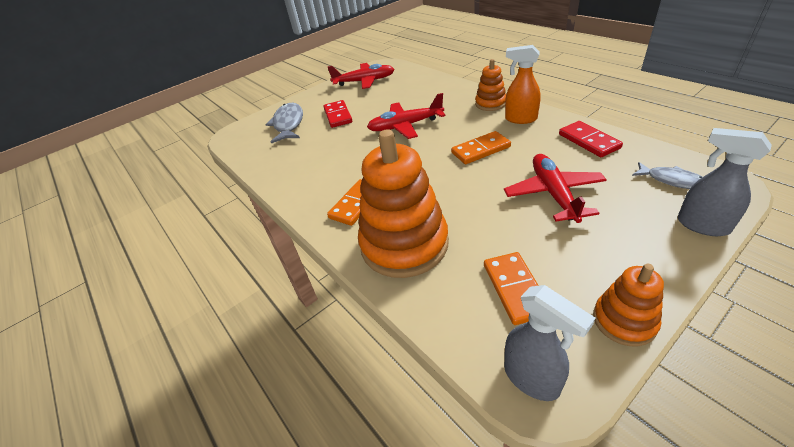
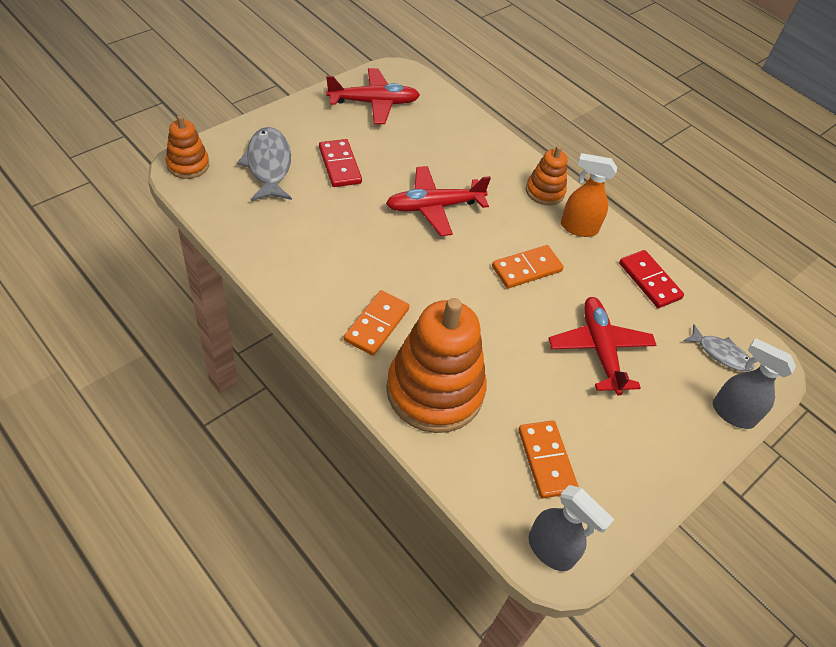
camera: 15 degrees left, 10 degrees up
orange stacking toy [593,264,664,346] -> orange stacking toy moved to [166,115,209,179]

